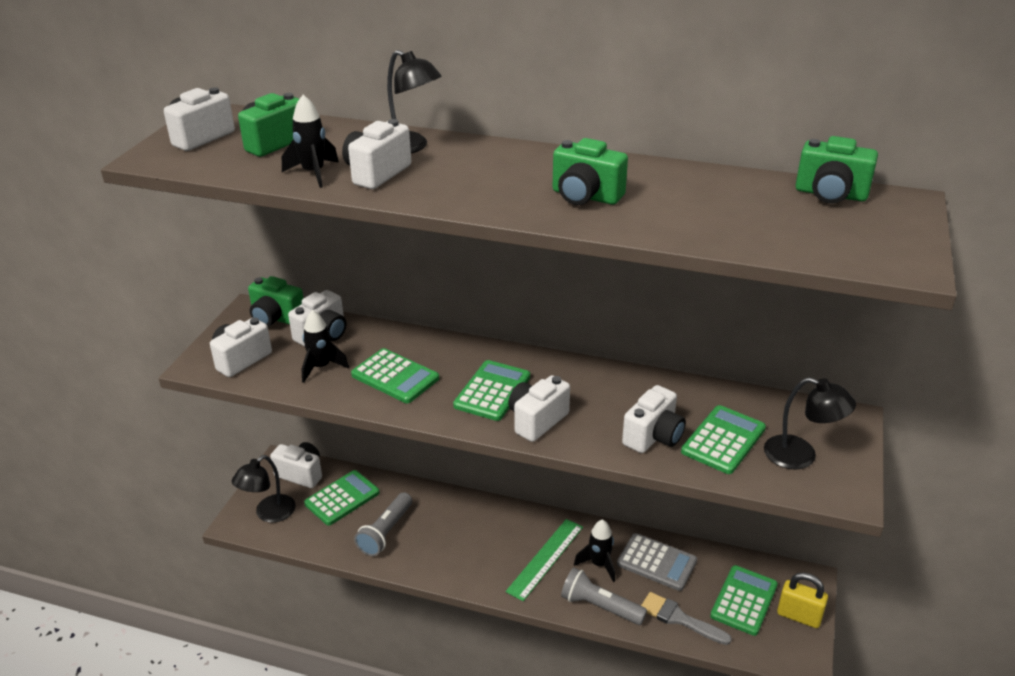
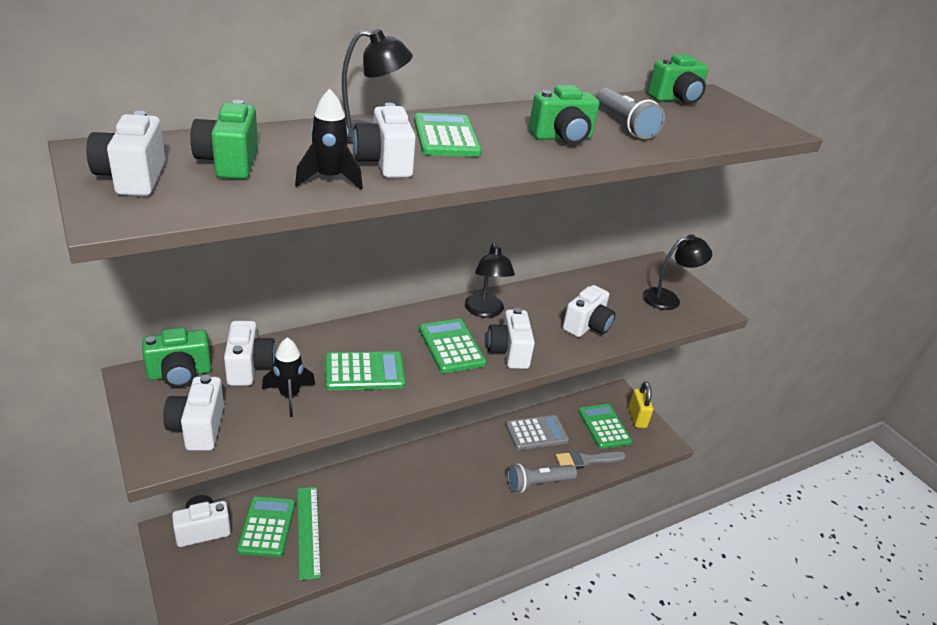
camera: 50 degrees left, 0 degrees up
black lamp [232,455,296,523] -> black lamp moved to [465,242,515,318]
grey flashlight [354,492,412,556] -> grey flashlight moved to [596,87,665,139]
green ruler [506,519,583,601] -> green ruler moved to [297,487,321,580]
black rocket [574,519,615,582] -> none
white camera [622,385,686,453] -> white camera turned 45 degrees clockwise [563,285,615,337]
green calculator [681,405,766,474] -> green calculator moved to [414,113,482,157]
yellow padlock [777,573,828,628] -> yellow padlock turned 75 degrees counterclockwise [629,382,653,428]

